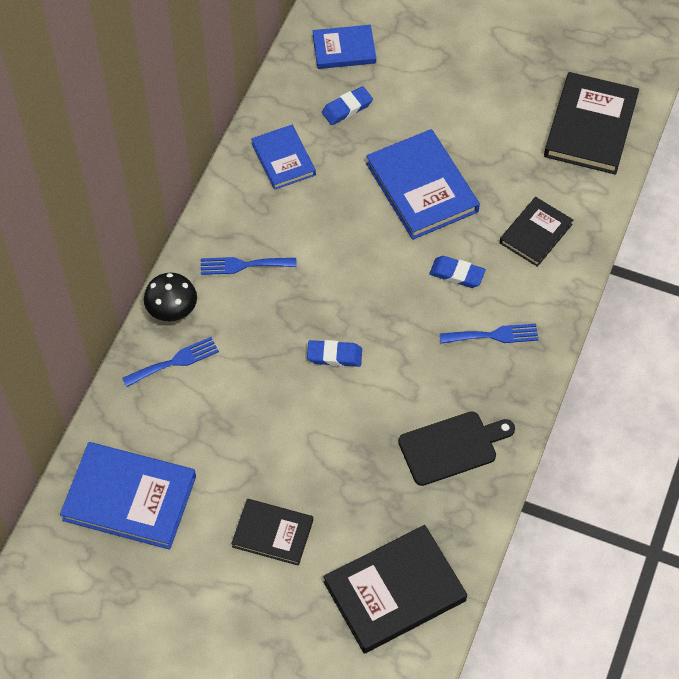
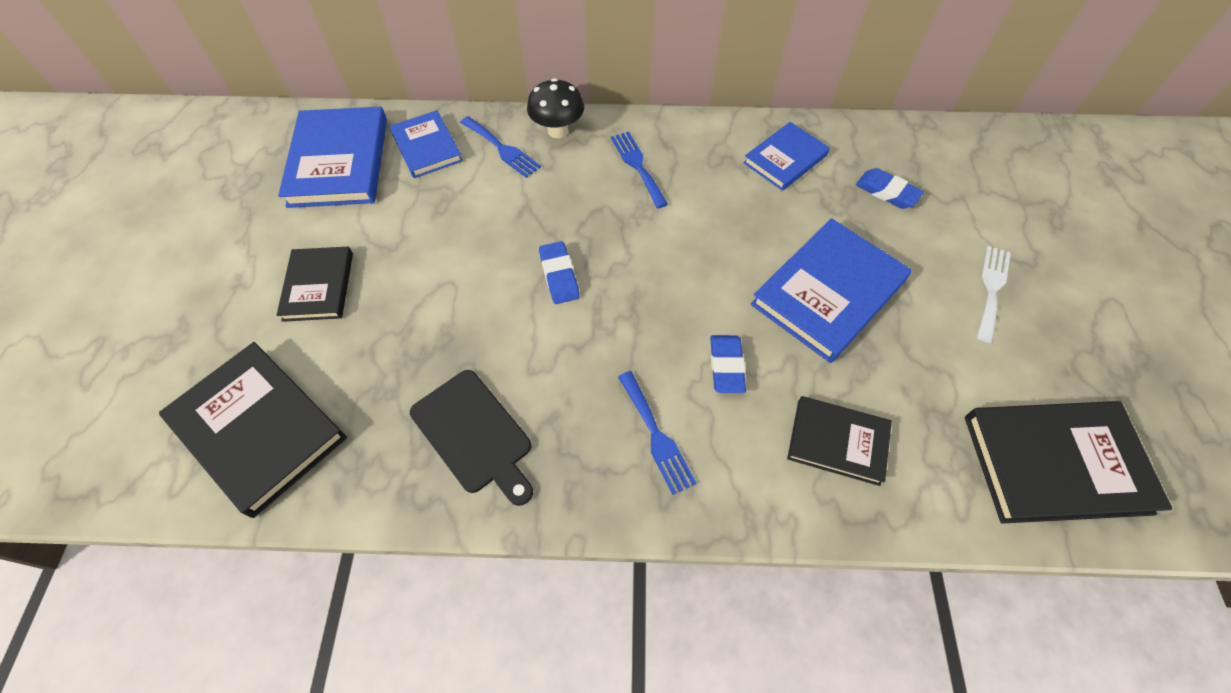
camera: 70 degrees right, 0 degrees up
blue book [313,25,376,69] -> blue book moved to [390,110,463,178]
none -> white fork [977,246,1011,343]

